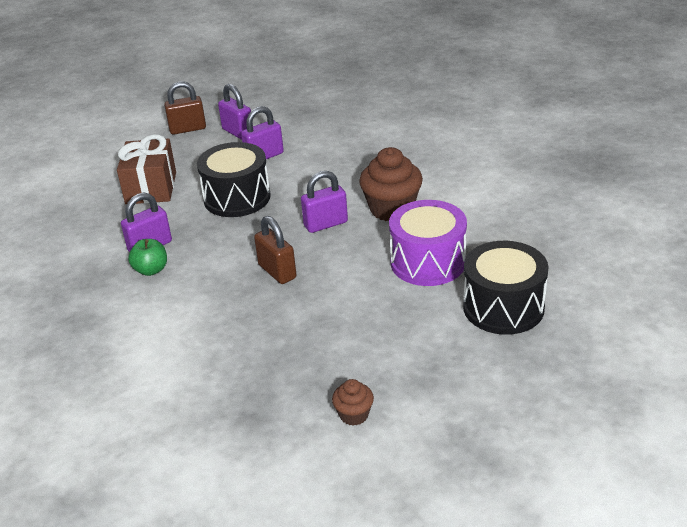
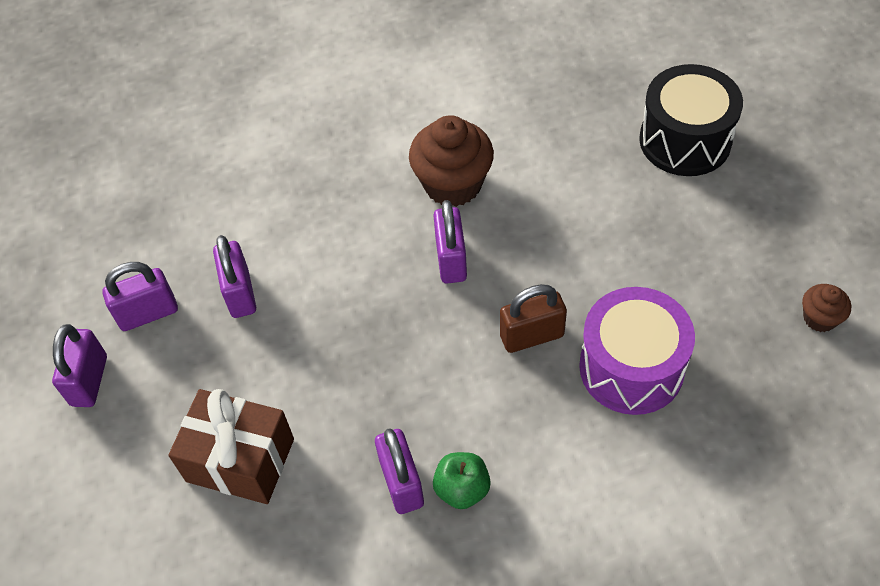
camera: 70 degrees left, 20 degrees up
brown padlock [164,81,206,135] -> purple padlock [52,324,107,407]
black drum [197,142,271,217] -> none
purple drum [389,200,467,286] -> purple drum moved to [579,287,695,415]

